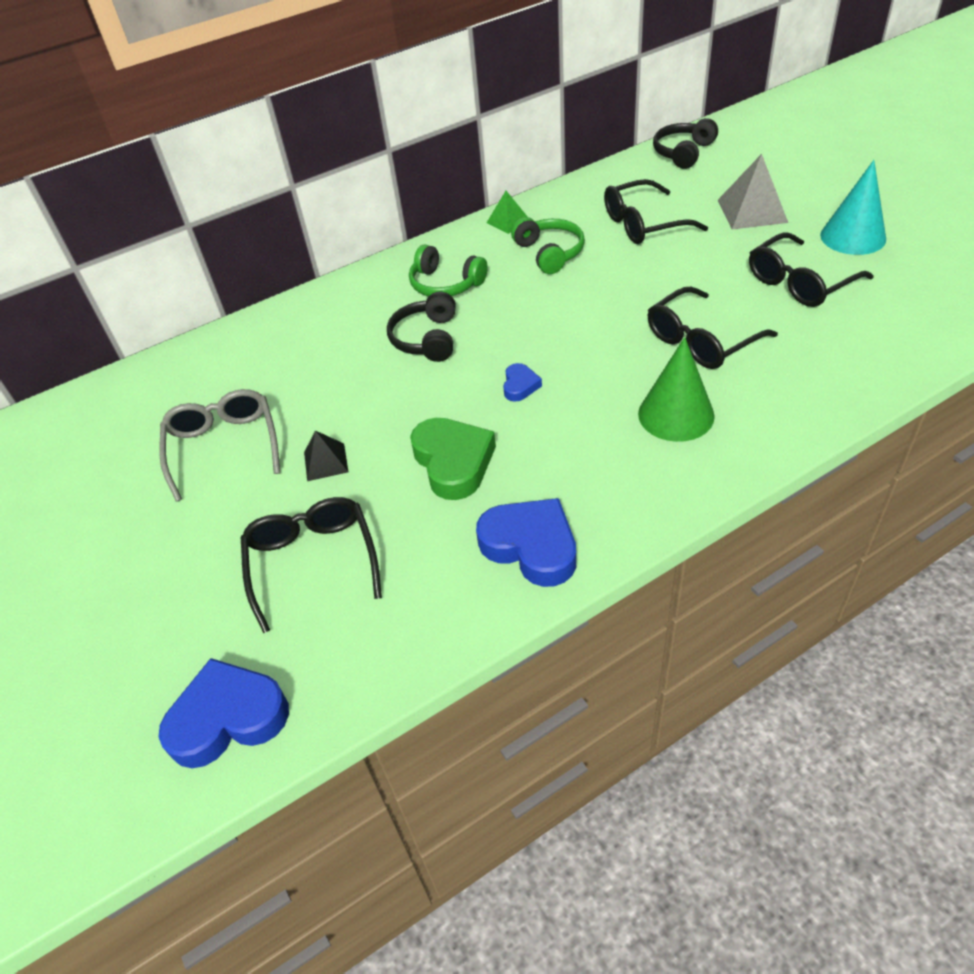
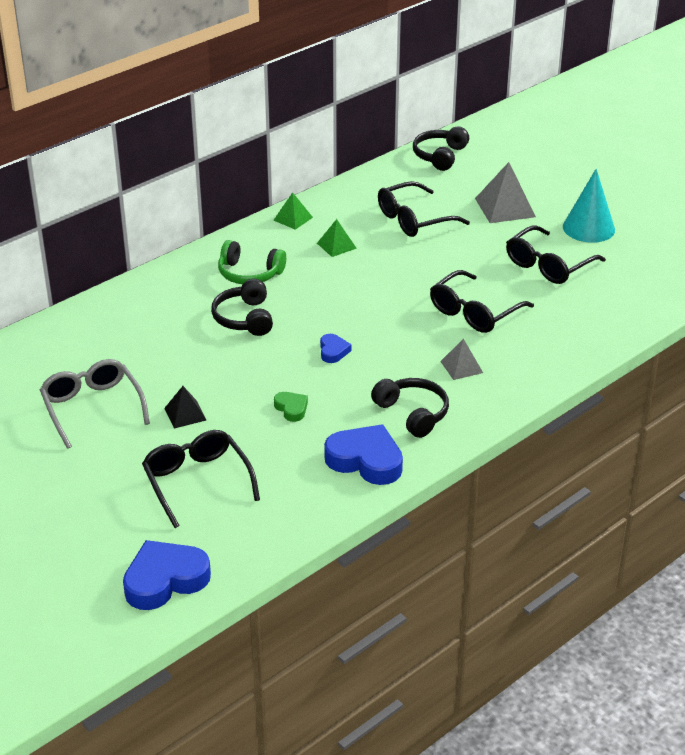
camera: 15 degrees left, 10 degrees down
green heart [410,418,496,500] -> green heart [274,392,308,422], size x0.50
green headphones [511,217,585,274] -> green pyramid [317,219,357,257]
green cone [638,337,715,442] -> grey pyramid [440,339,483,380]
none -> black headphones [371,378,449,438]

